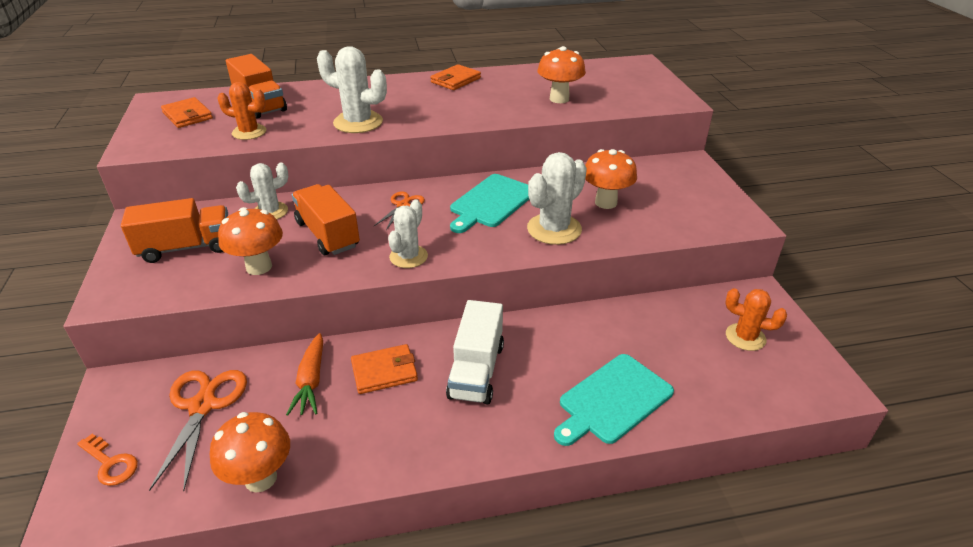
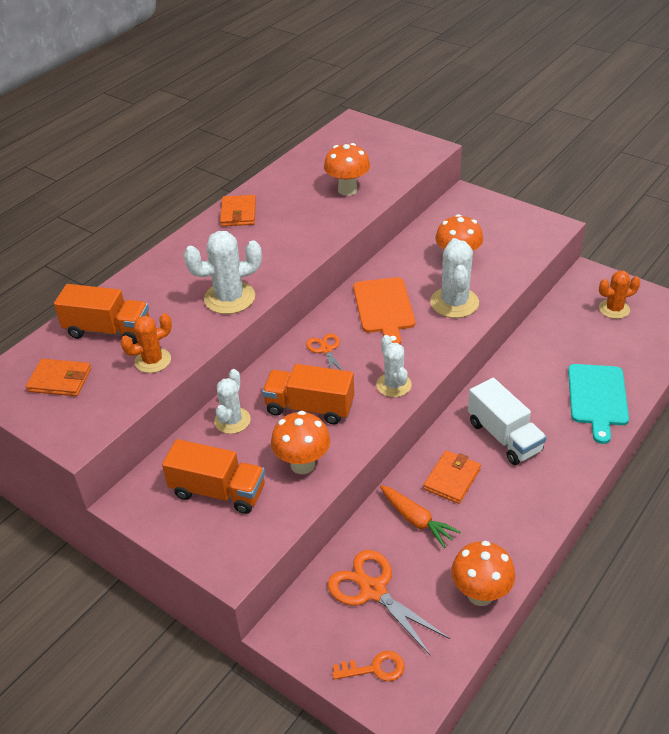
camera: 40 degrees left, 5 degrees up
orange truck [121,198,228,263] -> orange truck turned 75 degrees clockwise [162,439,265,514]
turquoise cutting board [450,174,529,233] -> orange cutting board [353,277,415,345]

